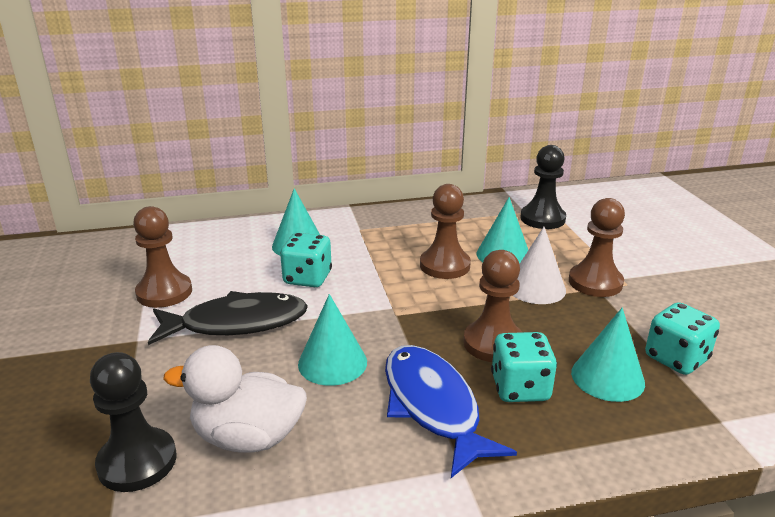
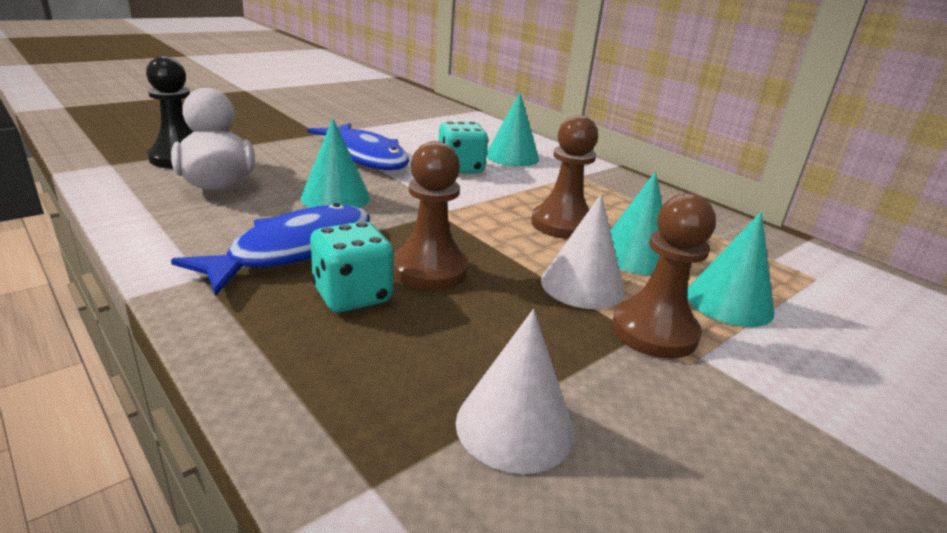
camera: 60 degrees right, 0 degrees up
brown pawn [133,206,192,308] -> none
black fish [148,291,308,345] -> blue fish [308,123,410,170]
black pawn [520,145,566,229] -> none
turquoise cone [571,308,645,402] -> turquoise cone moved to [687,212,774,327]
turquoise dice [645,302,720,375] -> white cone [456,309,575,474]

